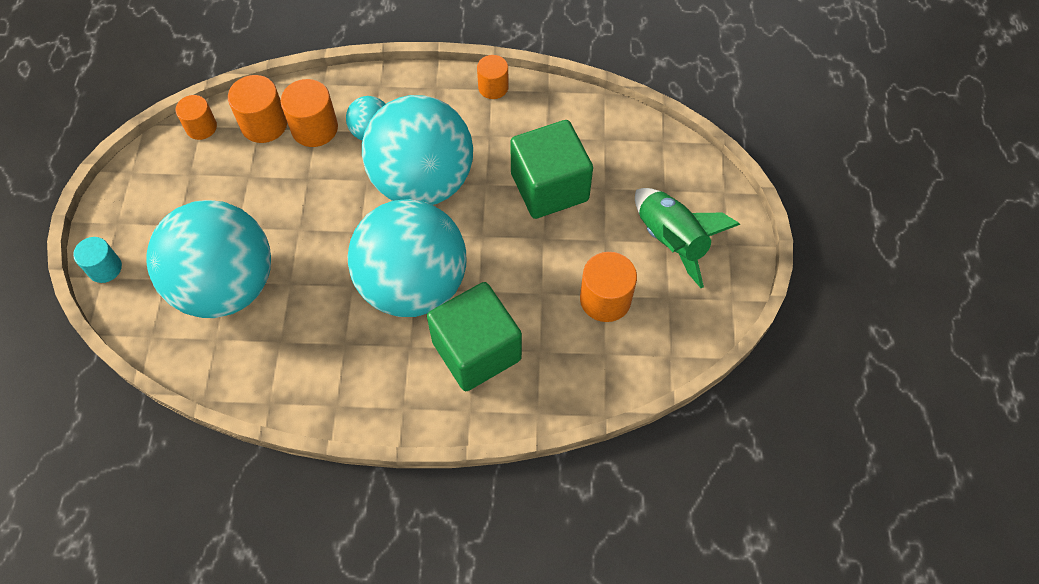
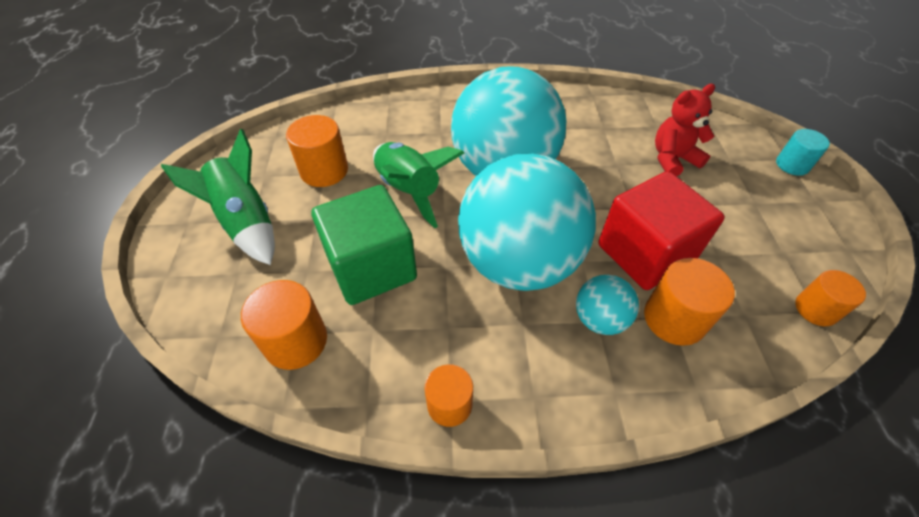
camera: 175 degrees right, 10 degrees down
turquoise ball [146,200,271,318] -> red teddy bear [655,84,715,176]
orange cylinder [228,75,287,143] -> orange cylinder moved to [241,280,327,370]
green cube [427,282,522,391] -> none
none -> green rocket [373,142,464,228]
none -> red cube [598,171,725,290]

